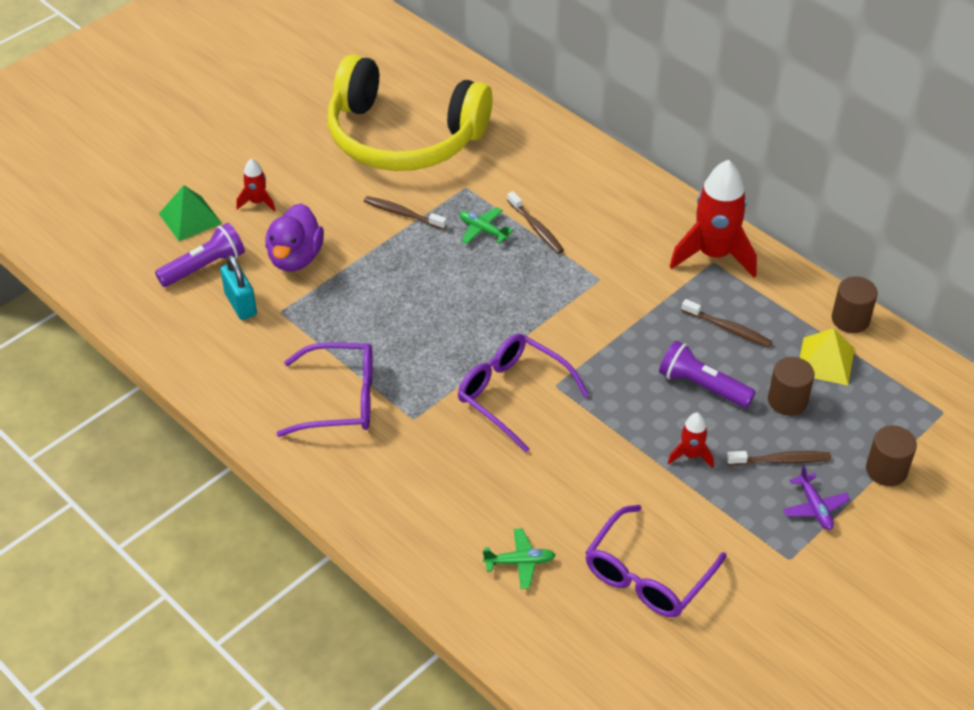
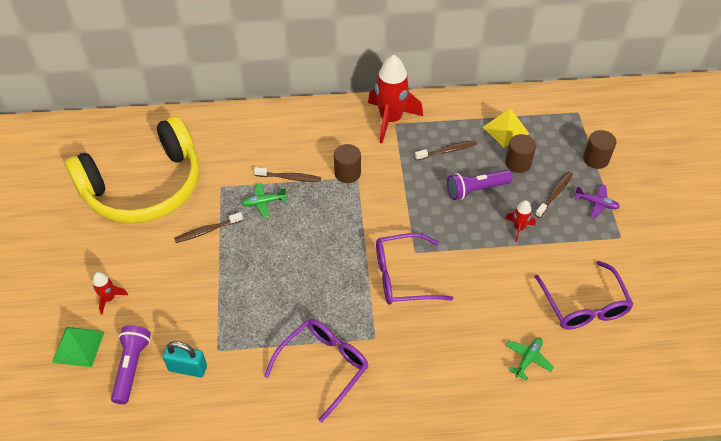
camera: 50 degrees left, 5 degrees up
purple duck [265,203,324,271] -> none
brown cylinder [832,276,878,333] -> brown cylinder moved to [334,144,361,183]

